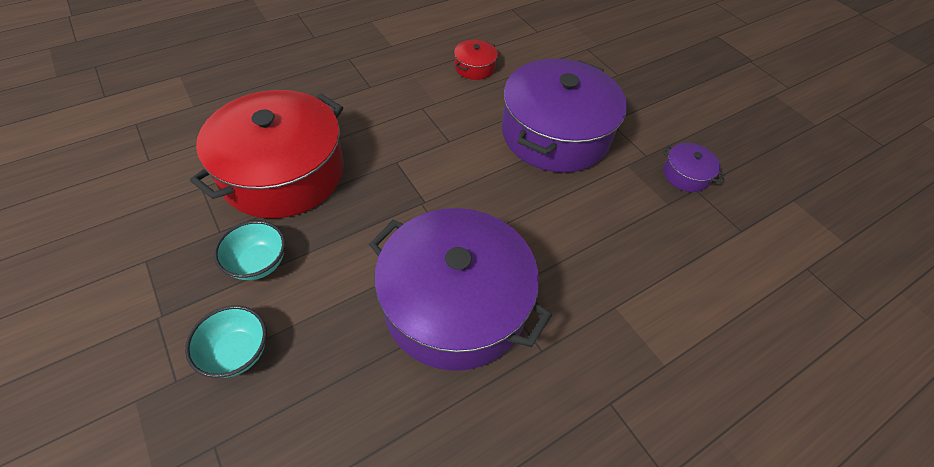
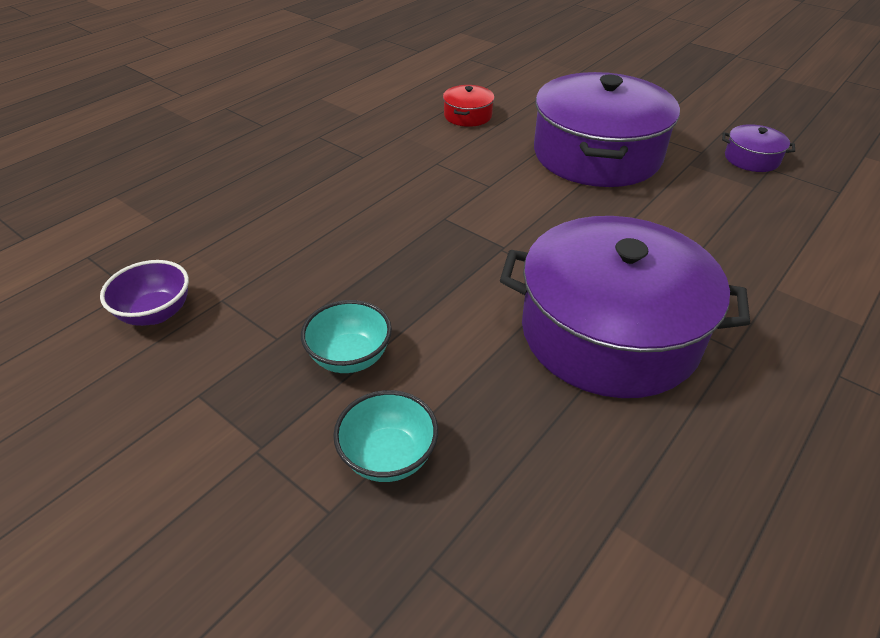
camera: 15 degrees left, 10 degrees down
red pot [190,90,344,218] -> none
none -> purple bowl [100,260,189,326]

